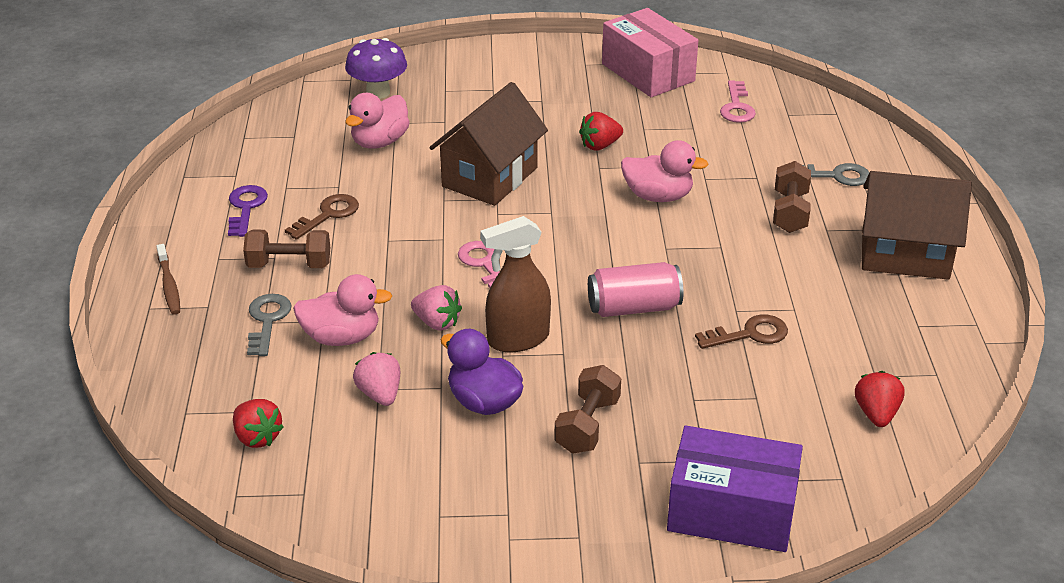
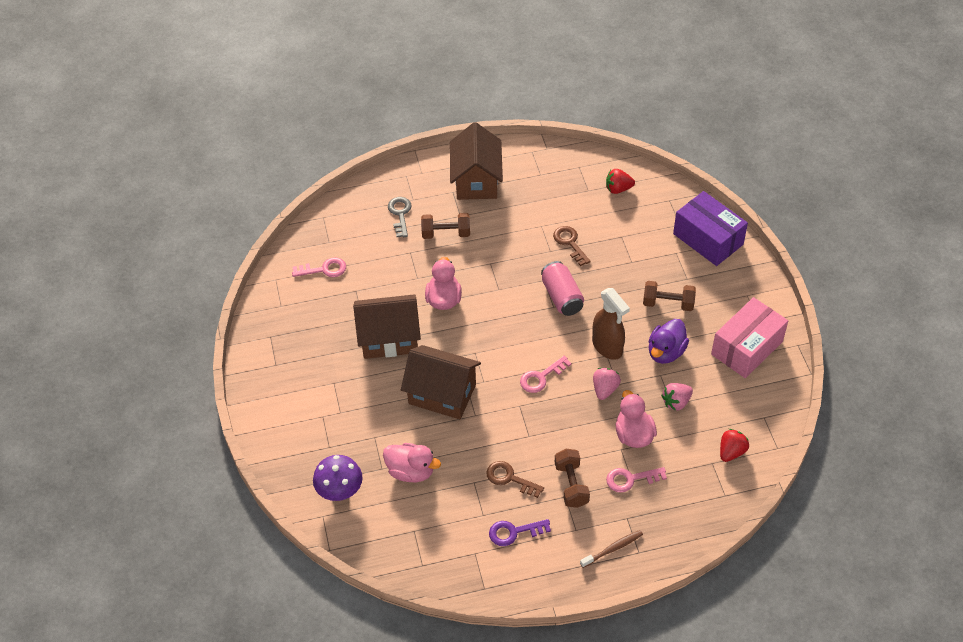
camera: 100 degrees left, 15 degrees up
grey key [247,294,291,356] -> pink key [606,467,667,493]
red strawberry [579,112,623,151] -> brown house [353,294,421,359]
pink box [602,8,698,97] -> pink box moved to [711,297,788,378]
purple box [667,425,803,552] -> purple box turned 45 degrees counterclockwise [673,191,748,266]

